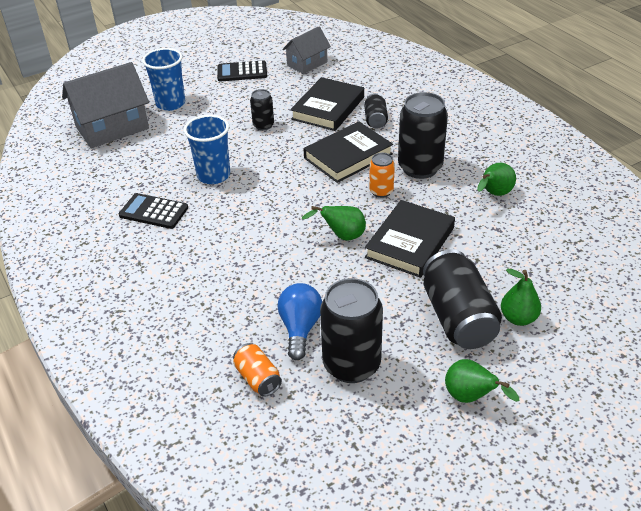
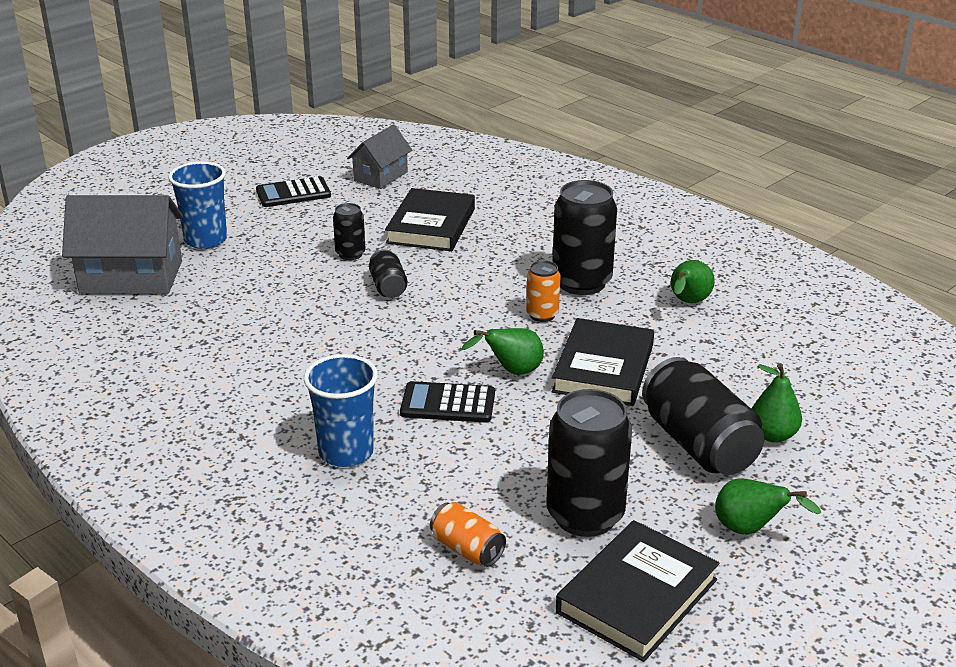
camera: 15 degrees left, 10 degrees down
grey house [62,62,149,148] -> grey house turned 45 degrees clockwise [62,195,183,294]
black calculator [119,193,188,229] -> black calculator moved to [400,381,495,423]
blue cup [184,115,230,184] -> blue cup moved to [304,354,378,467]
blue light bulb [278,283,322,360] -> none
black book [303,122,393,183] -> black book moved to [556,520,720,662]
black can [364,93,388,129] -> black can moved to [369,249,408,298]

